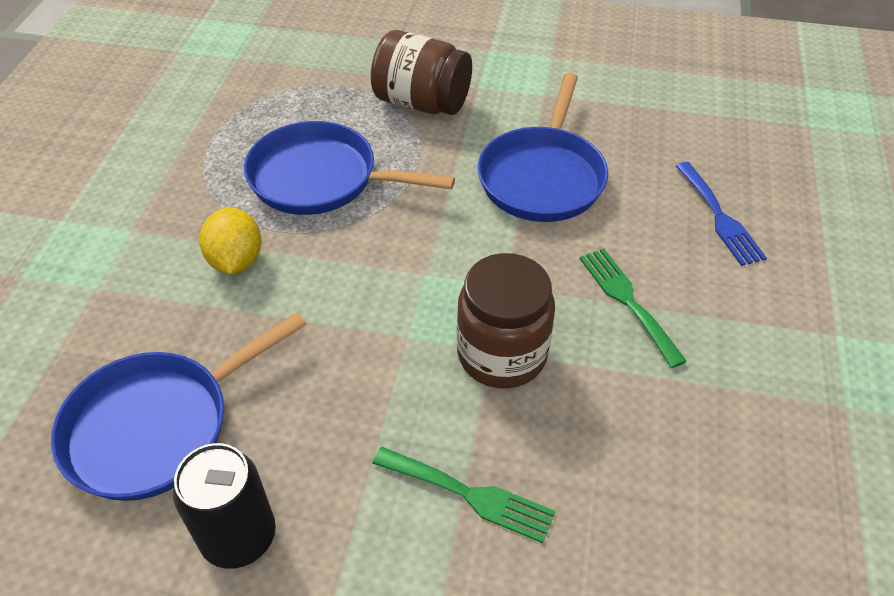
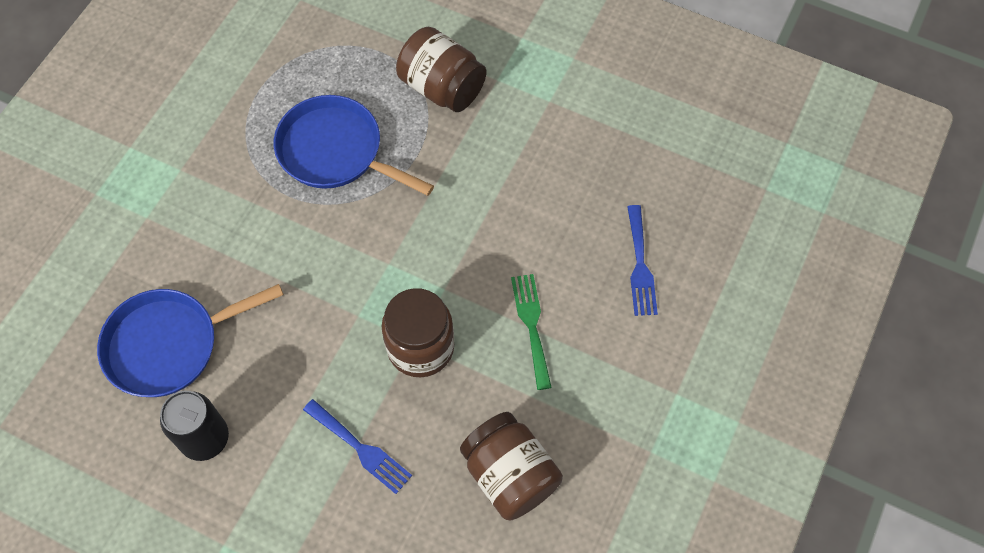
camera: 15 degrees right, 15 degrees up
yellow lemon [199,208,262,274] -> none
green fork [372,447,556,543] -> blue fork [303,399,412,494]
blue pan [478,73,608,222] -> none
none -> brown jar [460,412,563,520]

